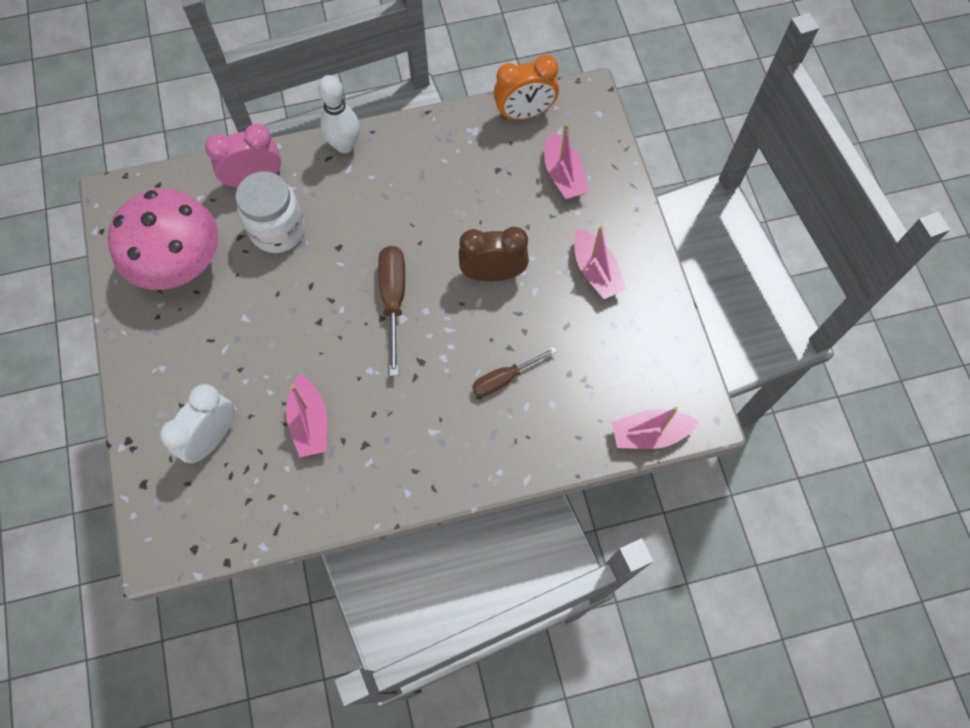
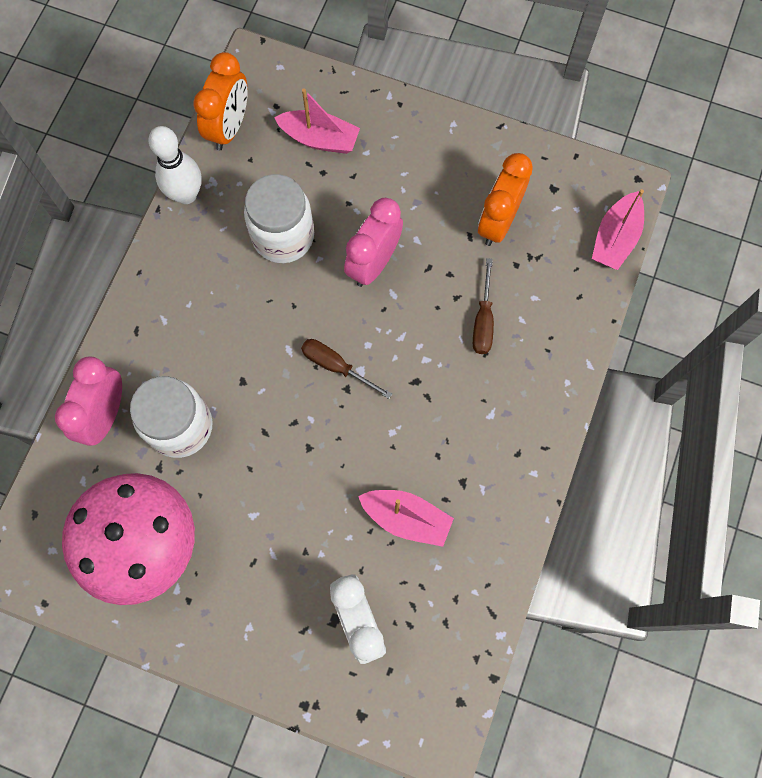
camera: 55 degrees left, 5 degrees up
white bowling pin [318,75,360,153] -> white bowling pin moved to [148,126,202,204]
brown screwdriver [378,246,405,376] -> brown screwdriver [301,339,392,399], size x0.66
brown clock [459,227,529,281] -> pink clock [344,198,403,287]
pink boat [574,226,626,299] -> none
none -> white jar [244,174,314,263]
none -> orange clock [478,153,533,246]

